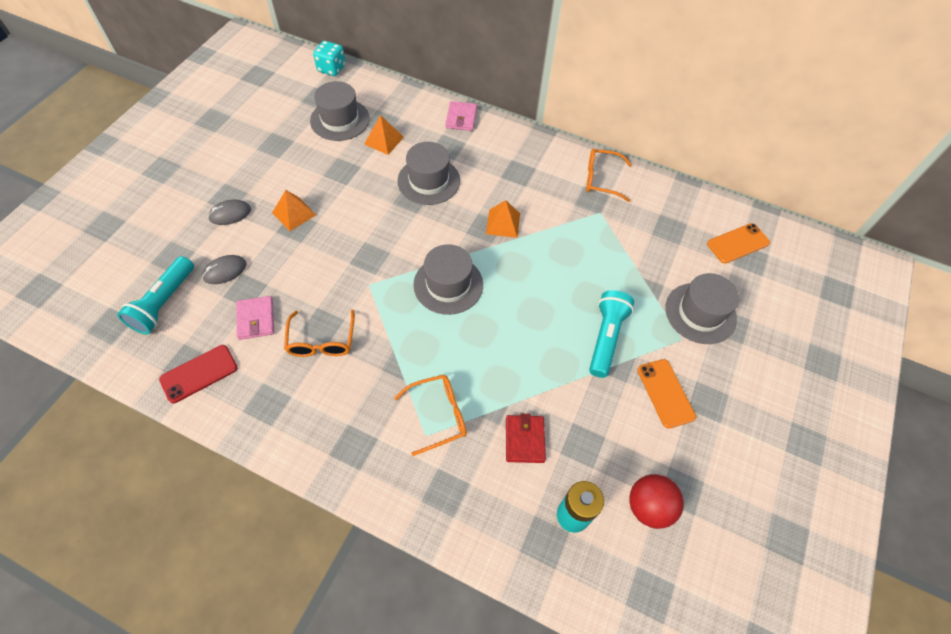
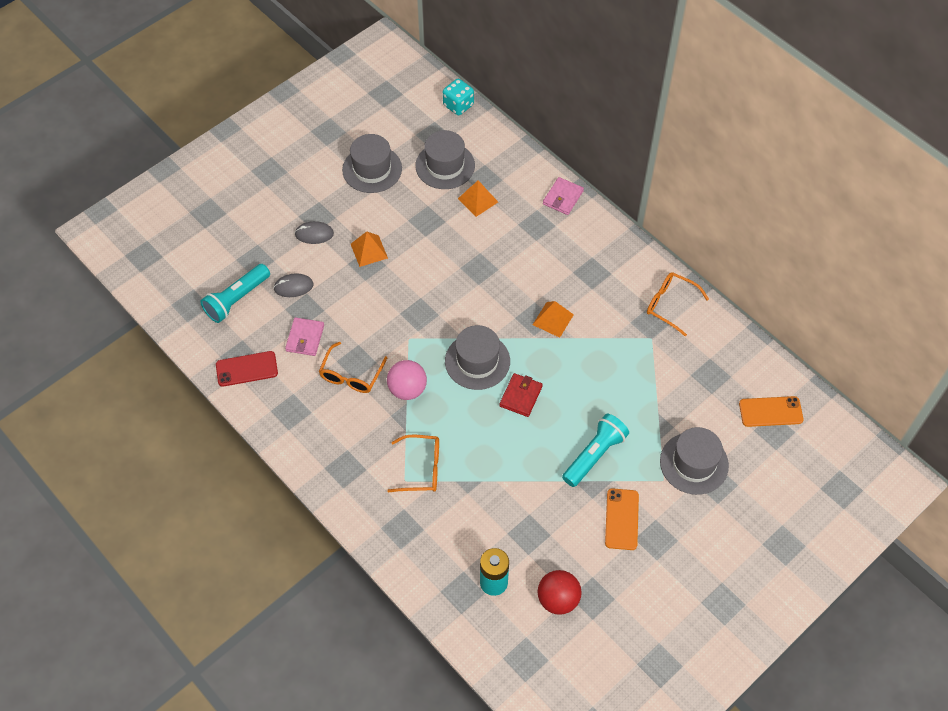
camera: 25 degrees right, 0 degrees up
grey hat [397,142,460,205] -> grey hat moved to [342,134,402,193]
red wallet [506,414,546,463] -> red wallet moved to [499,373,543,417]
none -> pink ball [387,360,427,400]

